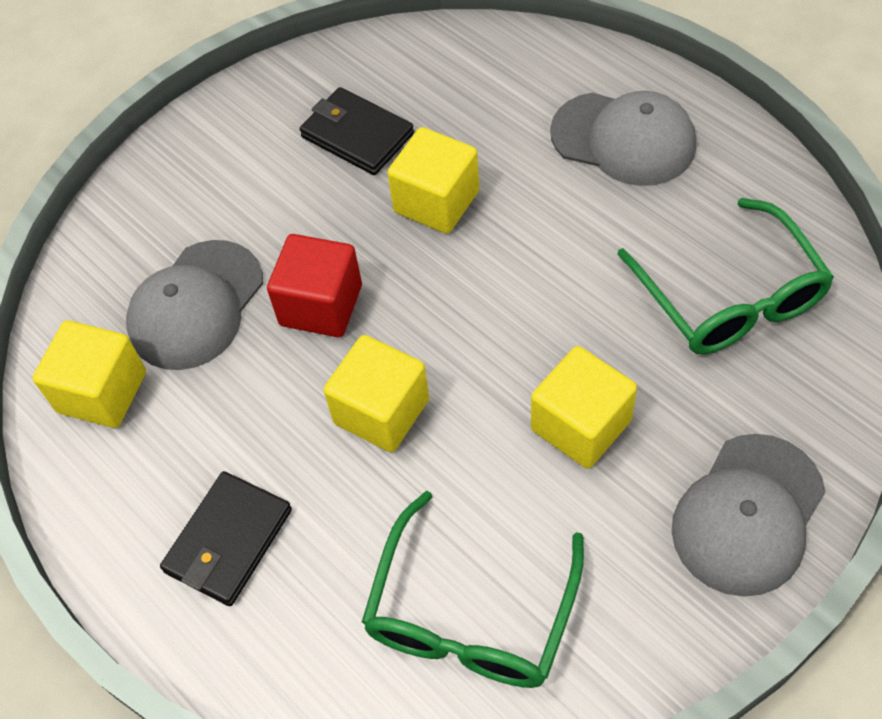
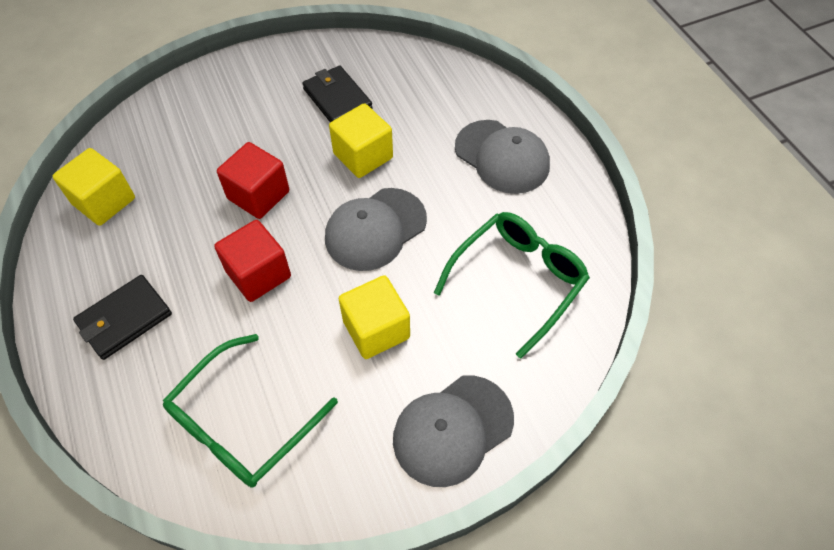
camera: 15 degrees right, 0 degrees up
grey cap [126,240,263,370] -> grey cap moved to [325,188,427,271]
yellow cube [324,335,429,452] -> red cube [214,220,291,302]
green glasses [617,198,834,354] -> green glasses turned 135 degrees counterclockwise [434,212,590,359]

